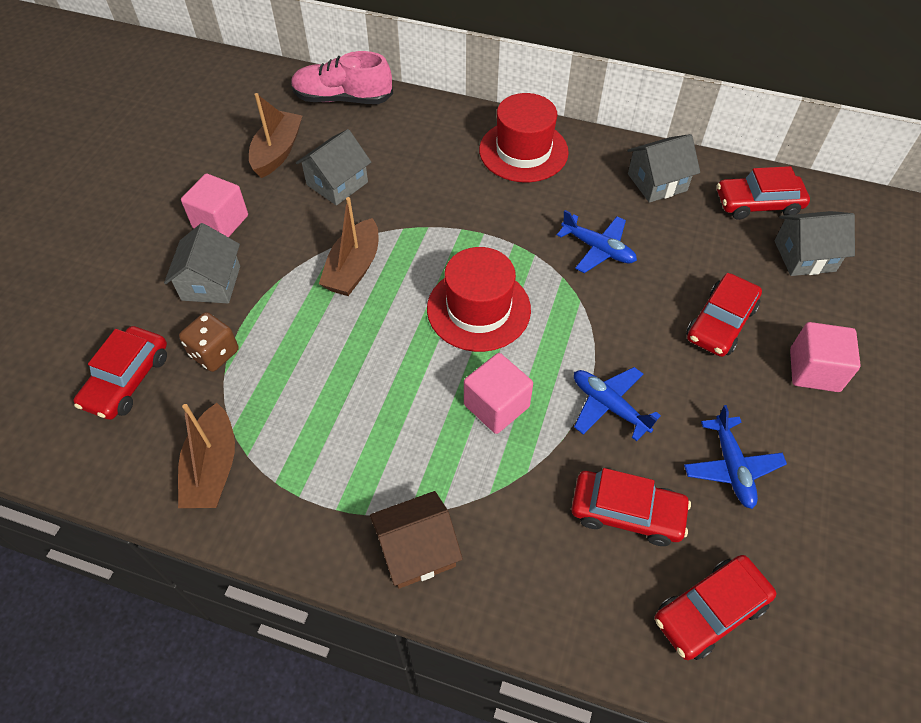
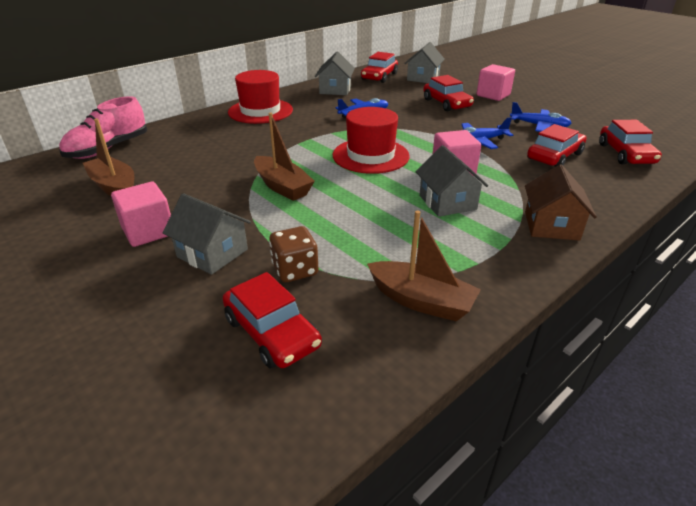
camera: 60 degrees left, 20 degrees down
grey house [296,129,371,206] -> grey house moved to [416,145,488,217]

